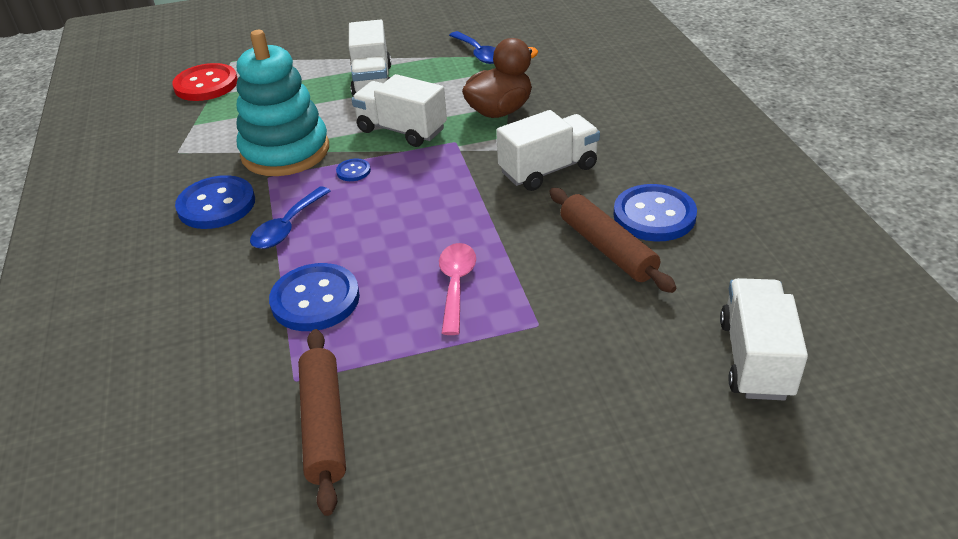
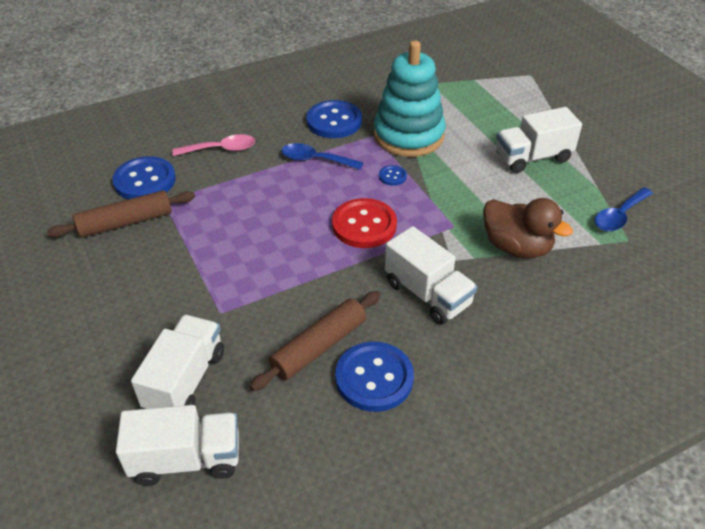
camera: 75 degrees right, 5 degrees up
red button [172,63,238,101] -> red button moved to [332,198,397,248]
blue button [269,263,360,331] -> blue button moved to [112,156,176,199]
white truck [351,74,447,147] -> white truck moved to [131,315,224,409]
pink spoon [439,243,476,335] -> pink spoon moved to [172,134,255,156]

